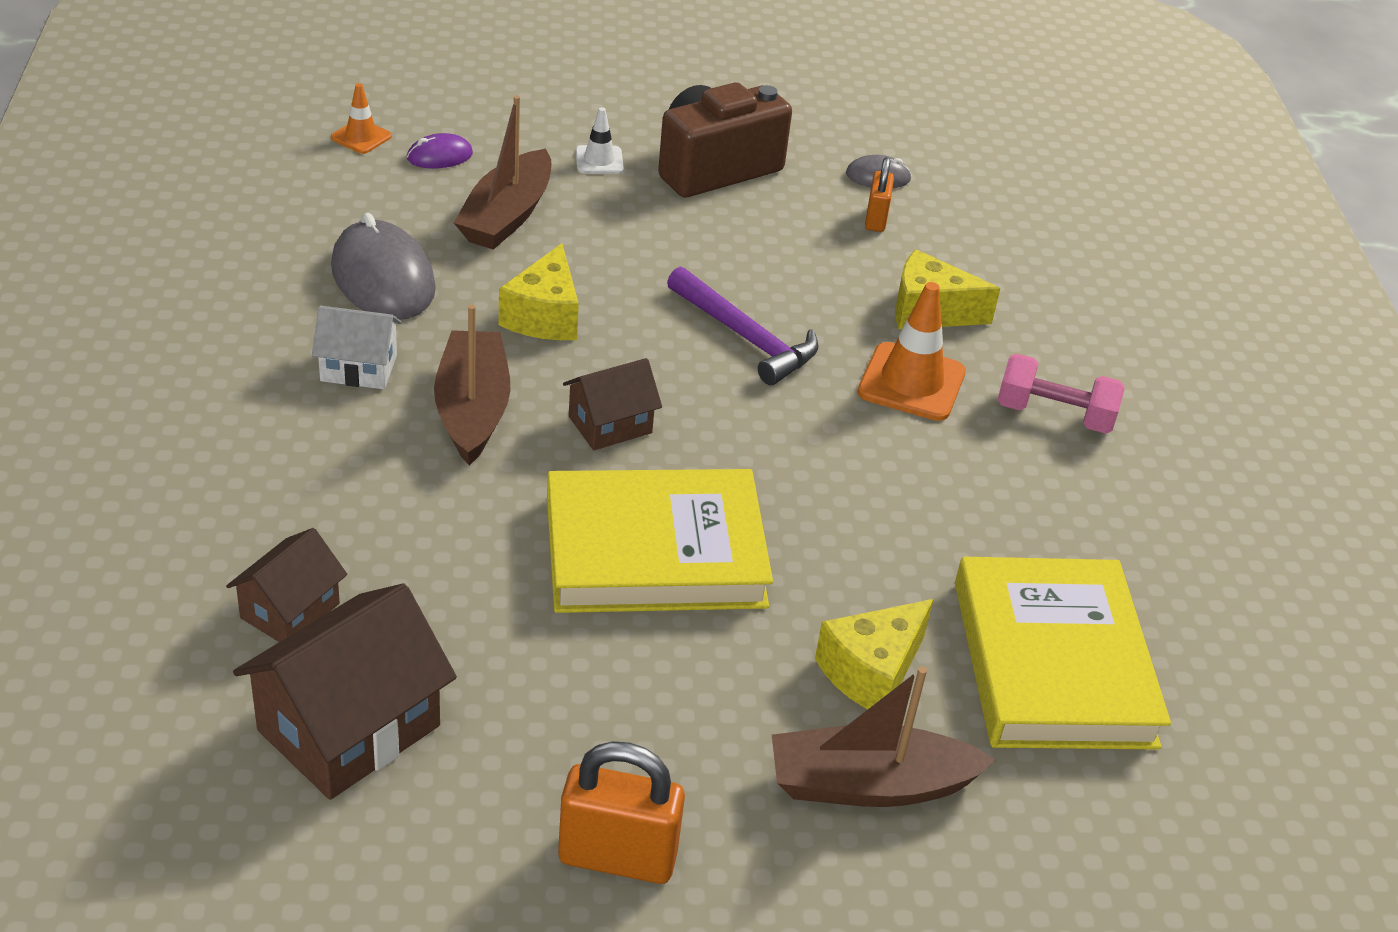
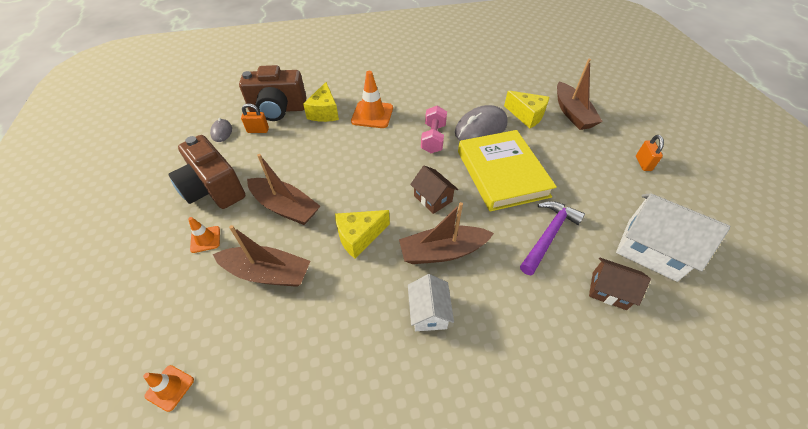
camera: 95 degrees left, 10 degrees up
brown house [233,583,457,800] -> white house [616,193,730,282]
grey mouse [331,213,436,320] -> grey mouse moved to [455,105,508,141]
purple mouse [407,133,473,168] -> none
yellow cheese [499,243,579,340] -> yellow cheese turned 150 degrees clockwise [335,210,390,259]
orange padlock [558,741,685,884] -> orange padlock [636,135,664,171], size x0.60
white traffic cone [575,107,624,174] -> orange traffic cone [188,217,220,253]
purple hammer [667,267,819,385] -> purple hammer moved to [520,201,585,275]
yellow book [955,557,1171,750] -> none
pink dumbbell [997,353,1125,434] -> pink dumbbell moved to [421,106,447,153]
none -> brown camera [239,65,306,121]
none -> brown boat [247,154,320,225]

